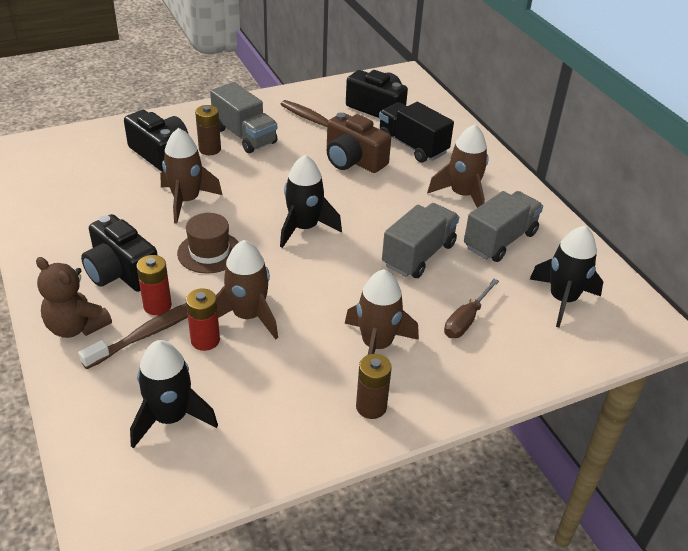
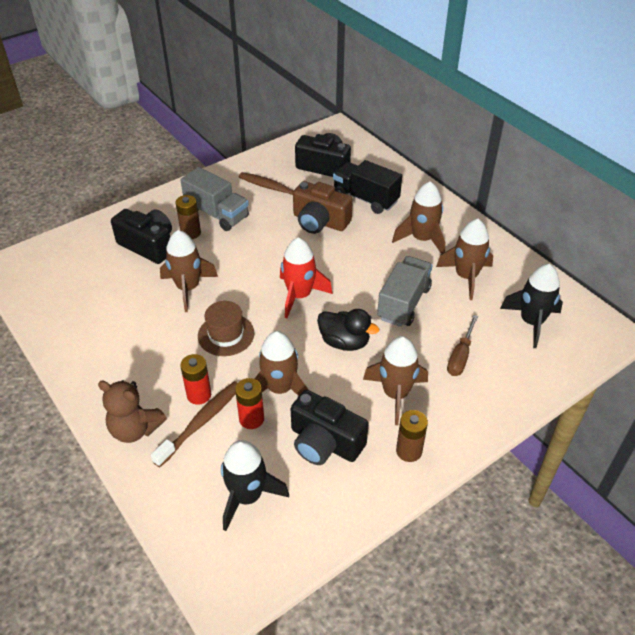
camera: 10 degrees left, 5 degrees up
black camera [81,214,157,292] -> black camera moved to [291,390,369,465]
black rocket [280,155,342,248] -> red rocket [280,237,333,318]
grey truck [464,191,543,262] -> brown rocket [436,219,493,300]
none -> black duck [317,309,379,351]

